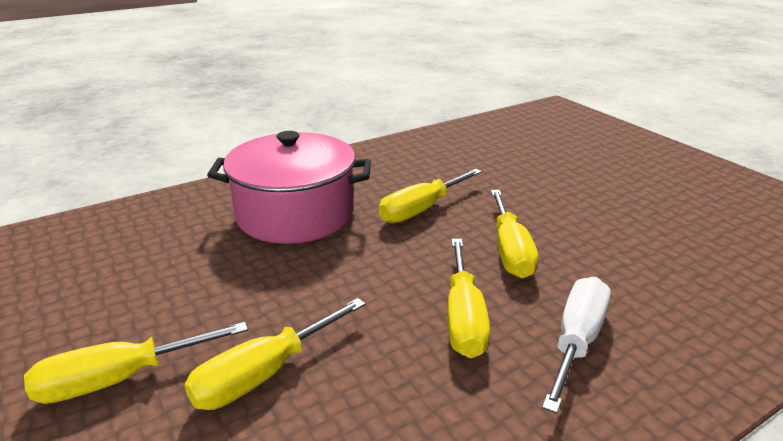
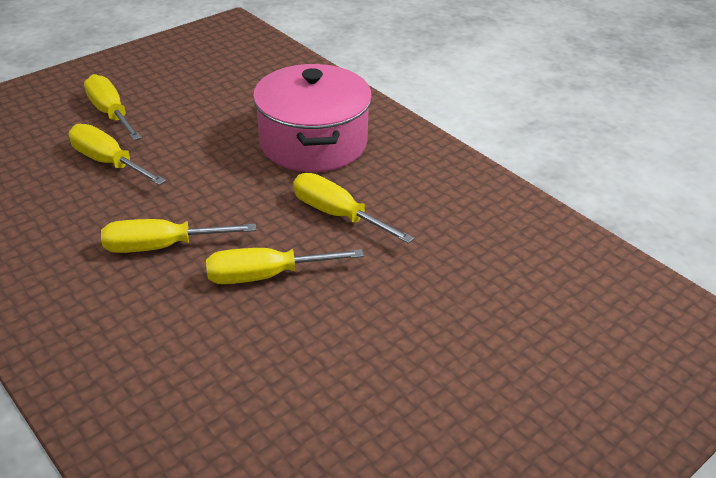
camera: 80 degrees right, 10 degrees up
white screwdriver [542,277,611,414] -> none

